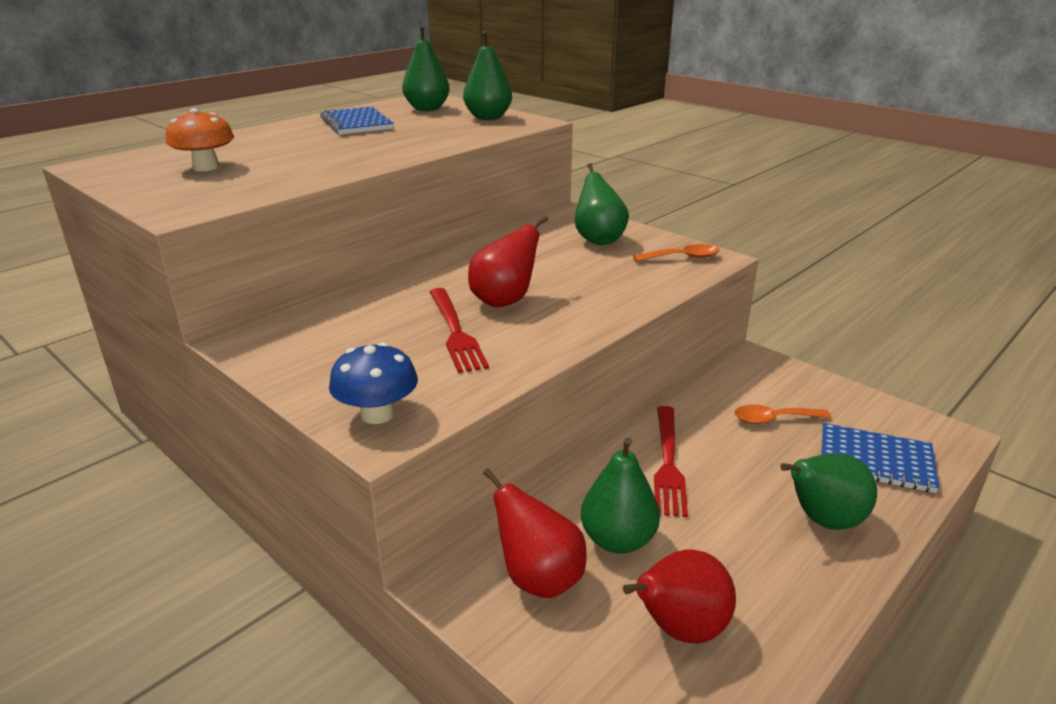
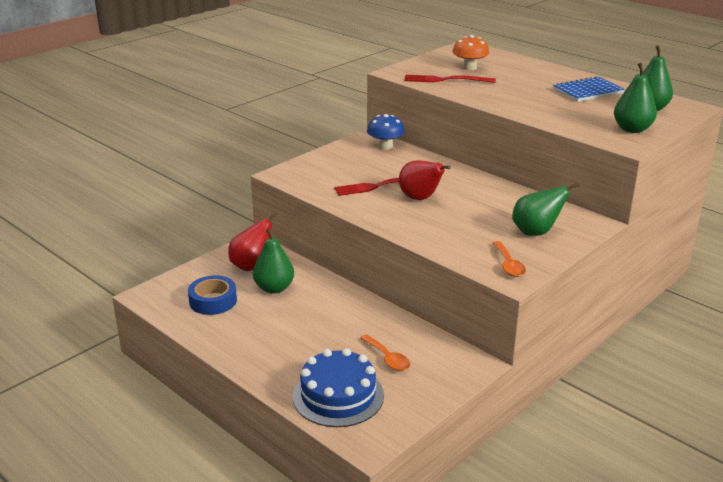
camera: 90 degrees right, 0 degrees up
blue mushroom [329,342,418,424] -> blue mushroom moved to [367,114,405,150]
red pear [623,549,736,644] -> blue tape [188,275,237,315]
red fork [654,406,688,517] -> red fork moved to [405,75,496,83]
orange spoon [734,405,831,424] -> orange spoon turned 150 degrees clockwise [360,335,410,371]
green pear [780,453,877,530] -> none
blue notebook [821,423,939,493] -> blue cake [293,348,384,427]

